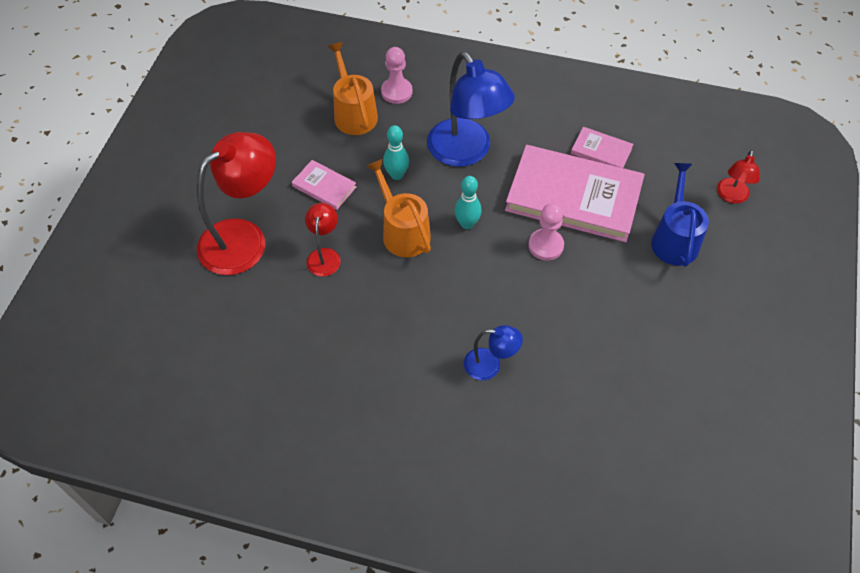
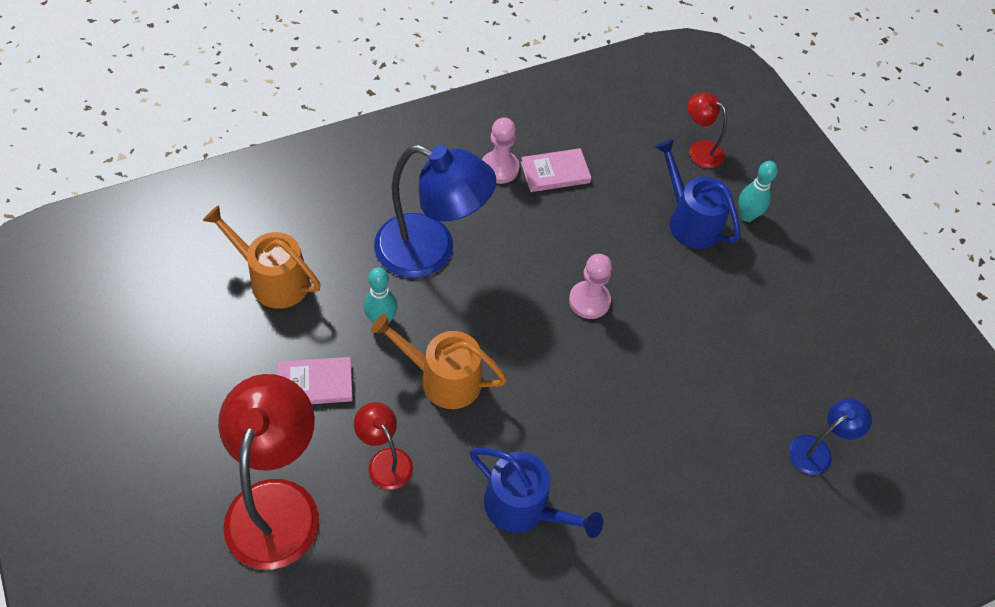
camera: 45 degrees left, 0 degrees up
pink pawn [381,47,413,104] -> pink pawn moved to [482,118,519,184]
turquoise bowling pin [454,176,482,229] -> turquoise bowling pin moved to [738,161,778,222]
blue lamp [464,325,523,380] -> blue lamp moved to [789,398,872,475]
pink book [505,145,645,242] -> none
red lamp [717,150,760,204] -> red lamp turned 150 degrees clockwise [688,93,727,168]
none -> blue watering can [470,448,603,538]

